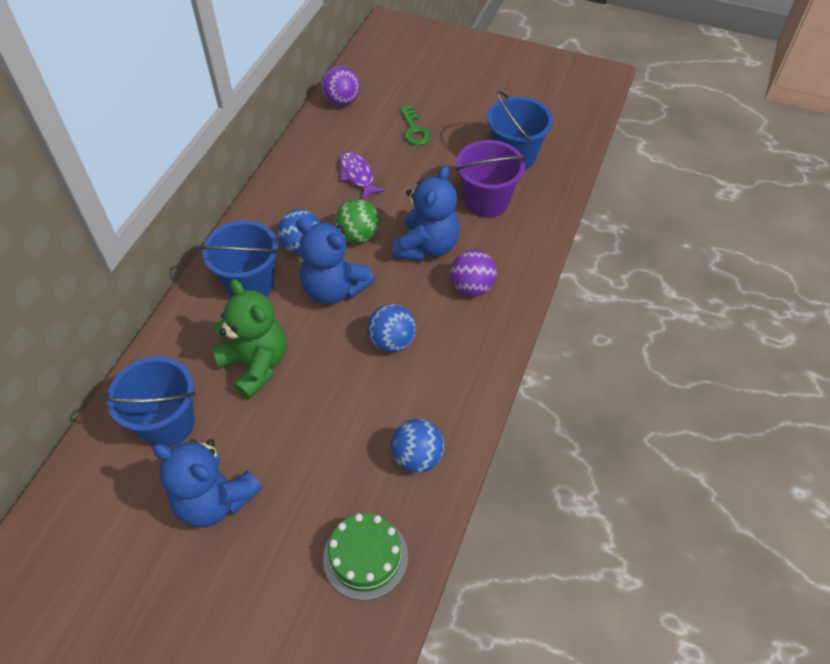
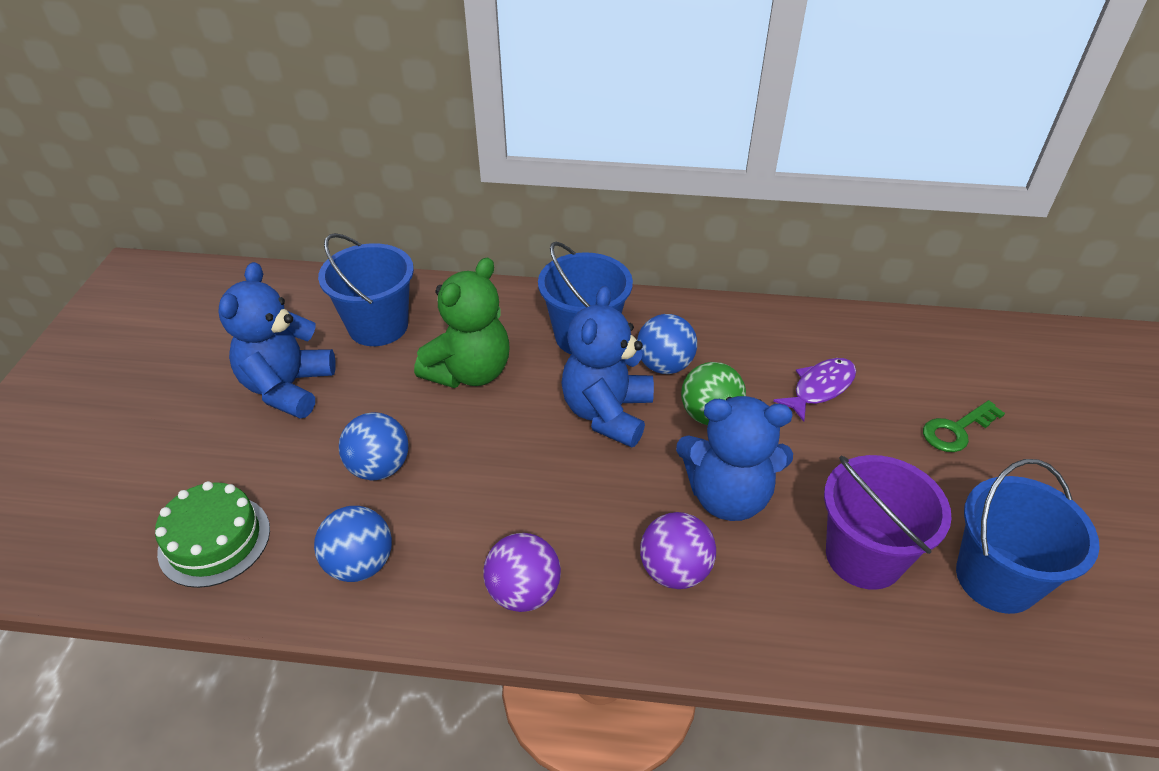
camera: 75 degrees right, 10 degrees down
purple ball [321,66,360,106] -> purple ball moved to [483,533,561,612]
blue ball [367,304,416,353] -> blue ball moved to [339,412,409,481]

